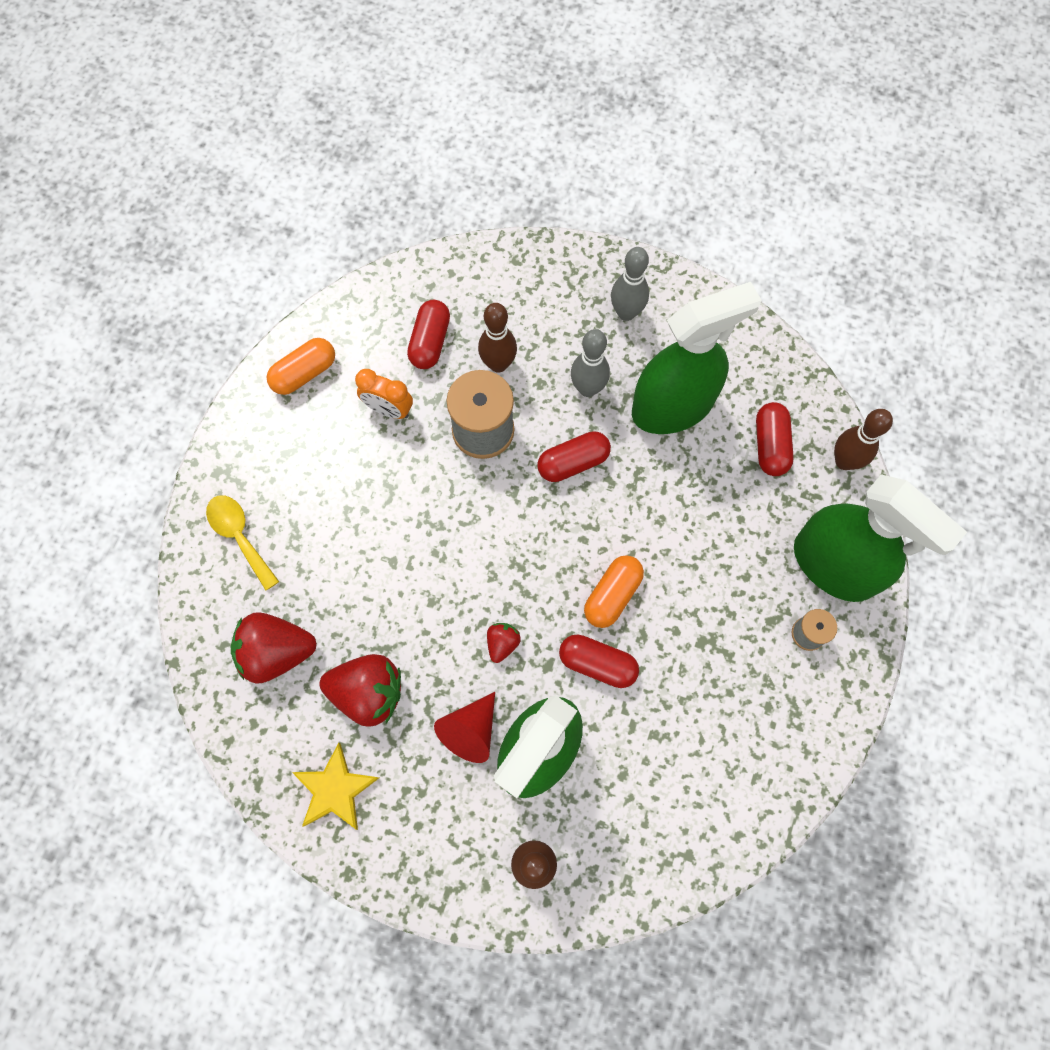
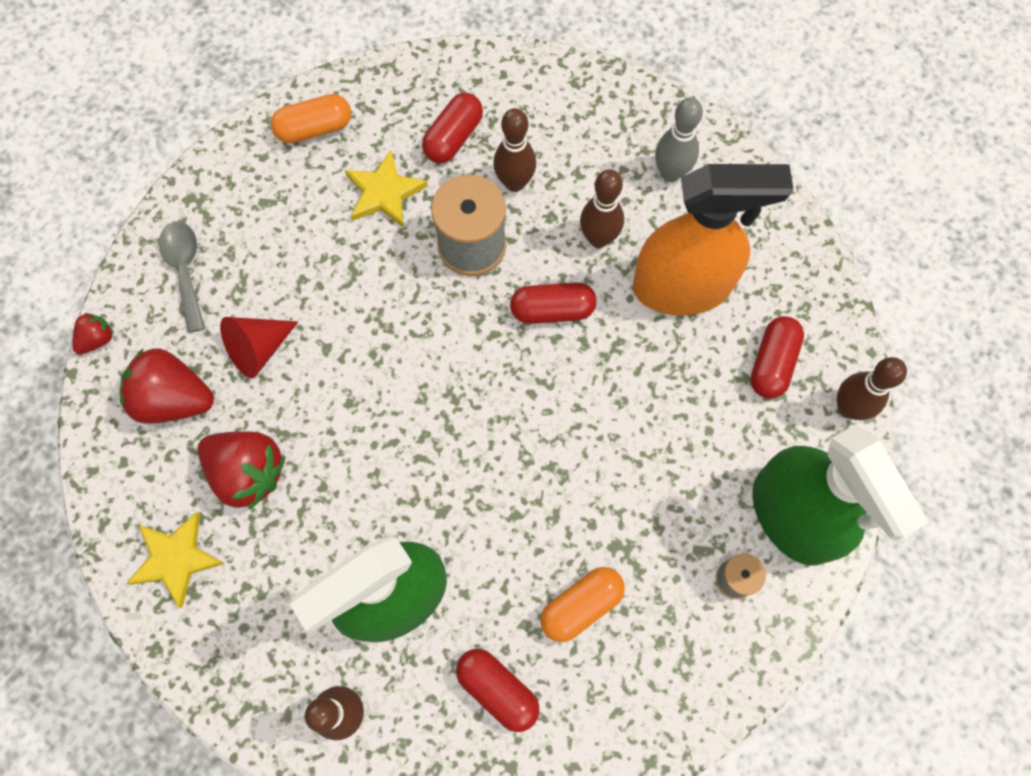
camera: 20 degrees right, 0 degrees up
yellow spoon [206,495,279,590] -> grey spoon [159,221,205,333]
orange clock [355,369,413,419] -> yellow star [345,150,428,227]
red cone [434,692,495,763] -> red cone moved to [220,317,298,379]
red strawberry [487,623,521,663] -> red strawberry moved to [72,313,114,354]
red capsule [559,635,639,688] -> red capsule moved to [456,649,540,732]
grey bowling pin [571,329,610,397] -> brown bowling pin [580,169,624,248]
orange capsule [584,555,644,628] -> orange capsule moved to [540,567,625,642]
green spray bottle [632,282,762,434] -> orange spray bottle [633,164,794,315]

